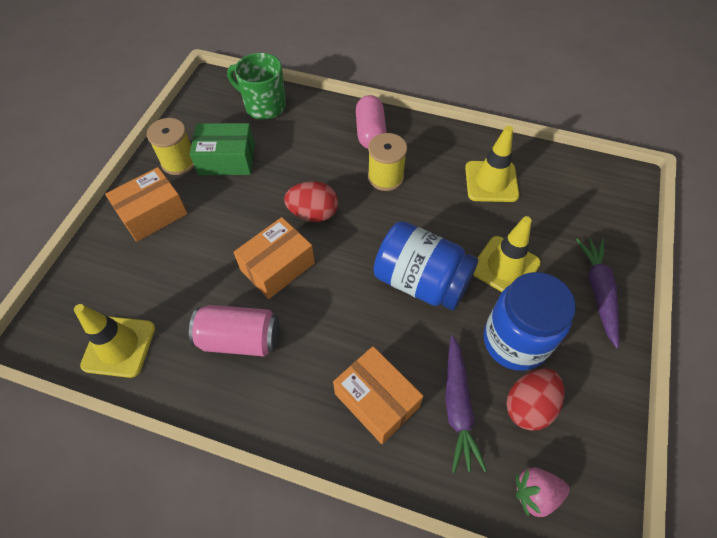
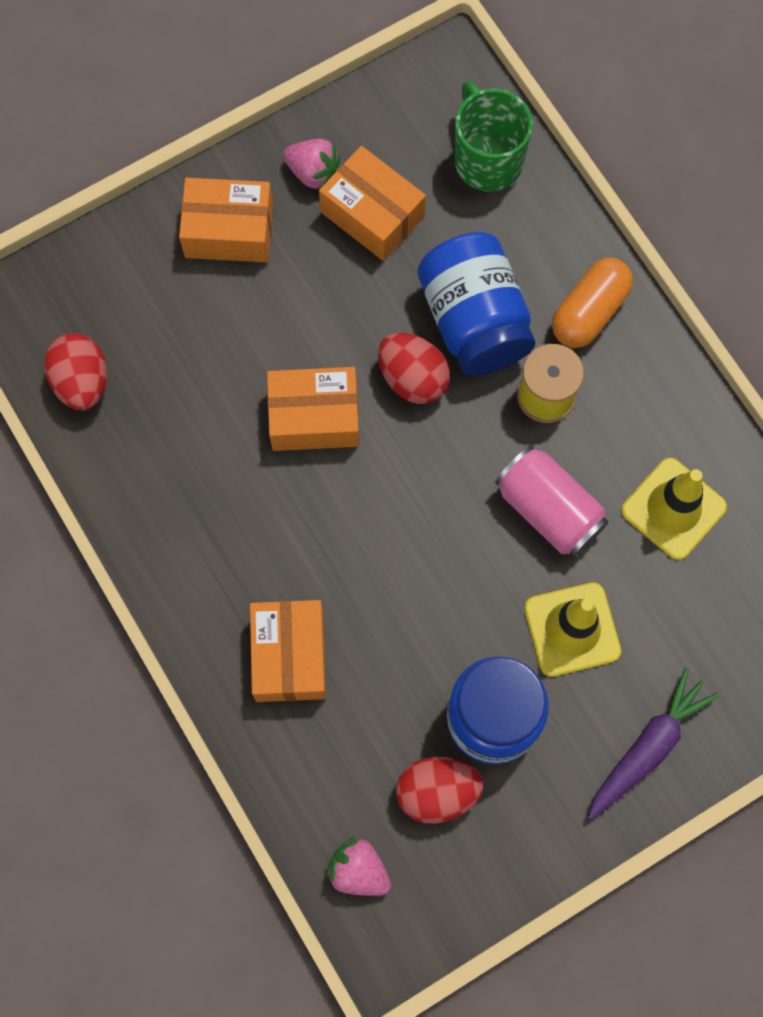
camera: 40 degrees right, 15 degrees up
yellow traffic cone [74,304,155,378] -> red egg [44,333,107,410]
yellow spool [147,118,194,175] -> pink strawberry [283,139,340,189]
pink can [189,305,279,357] -> pink can moved to [495,446,608,557]
green box [190,123,255,175] -> orange box [319,146,426,261]
pink capsule [356,95,387,149] -> orange capsule [552,258,633,348]
blue jar [373,221,478,310] -> blue jar moved to [418,232,535,376]
purple carrot [445,335,487,473] -> none

